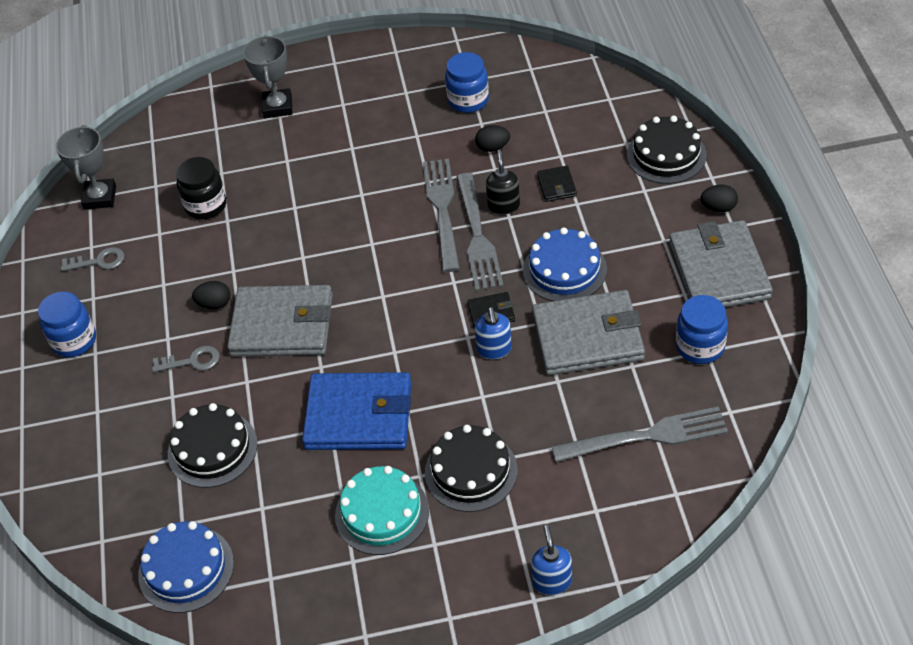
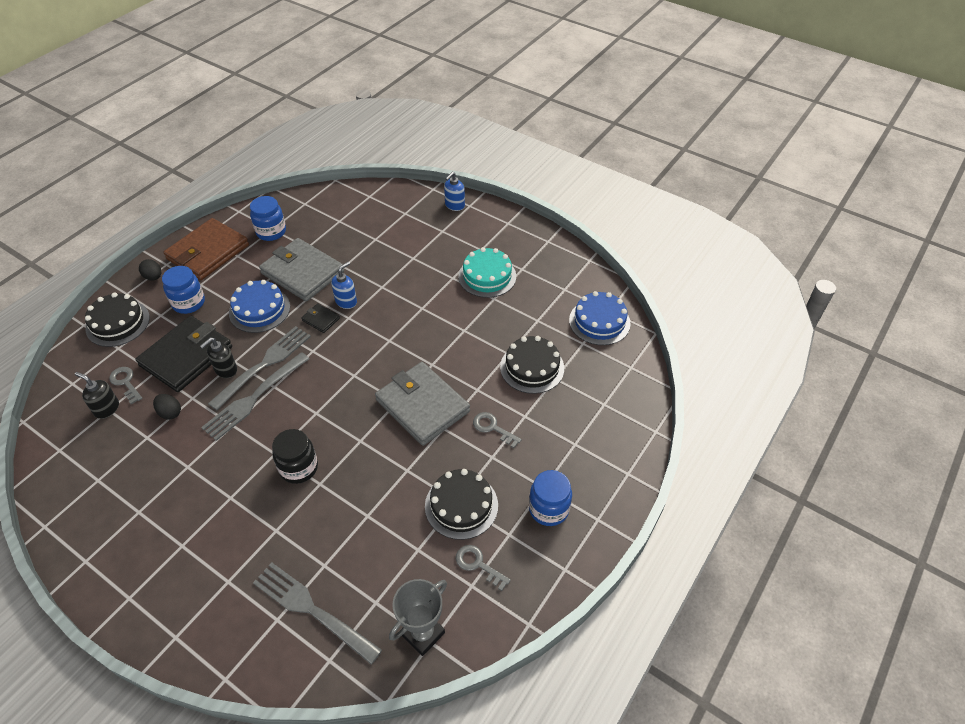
camera: 140 degrees left, 0 degrees up
black jar [176,157,227,219] -> black jar moved to [272,429,318,484]
black egg [192,281,230,309] -> none
grey trophy [243,35,293,118] -> none
blue wallet [302,372,411,450] -> none
black cake [425,425,518,512] -> black cake moved to [425,469,498,540]
blue jar [445,52,489,113] -> blue jar moved to [162,266,205,314]
black wallet [537,166,577,202] -> black wallet [136,316,232,392], size x2.32
grey fork [552,406,728,462] -> grey fork moved to [253,562,382,664]
grey wallet [669,220,773,307] -> brown wallet [164,218,249,280]
none -> black soap dispenser [75,372,119,419]
none -> grey key [109,367,143,404]

